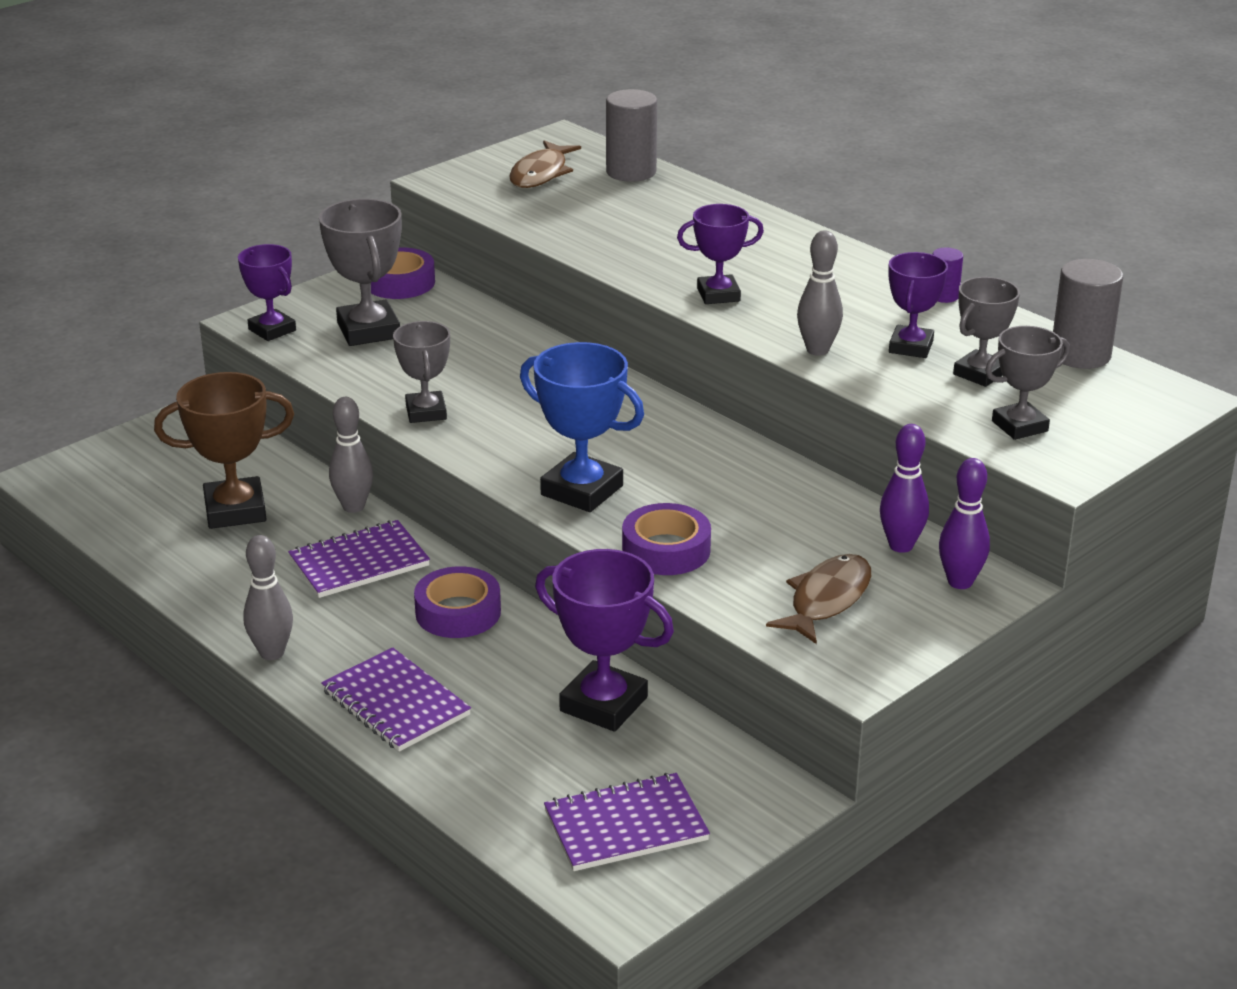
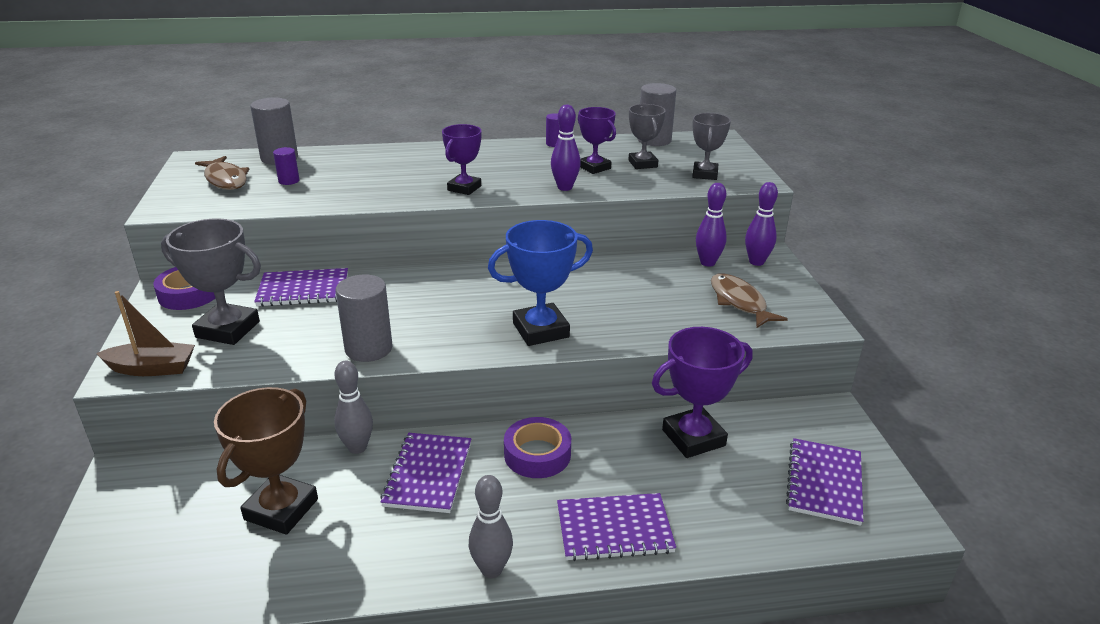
camera: 55 degrees left, 0 degrees up
purple trophy [238,244,296,341] -> brown boat [96,291,195,376]
grey trophy [393,321,450,423] -> grey cylinder [336,275,393,362]
purple tape [622,503,711,575] -> none
grey bowling pin [797,230,843,356] -> purple bowling pin [551,104,581,191]
none -> purple notebook [254,268,348,307]
none -> purple cylinder [273,147,300,185]

